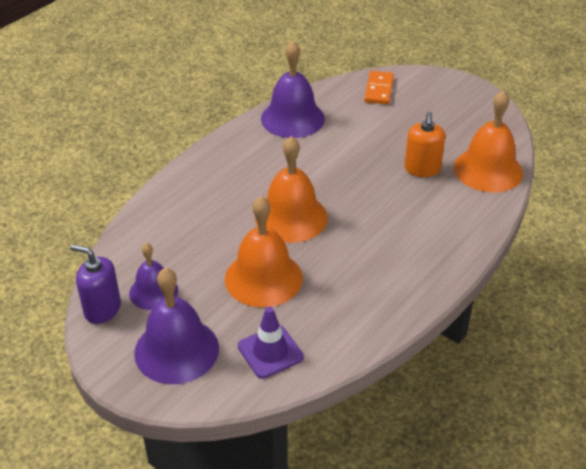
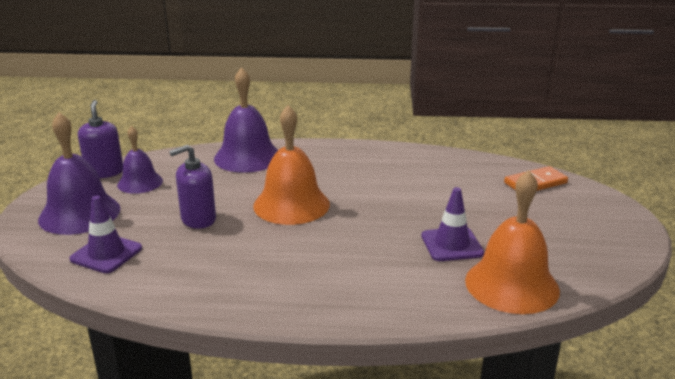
camera: 55 degrees right, 15 degrees down
orange bell [225,196,303,308] -> purple soap dispenser [169,145,216,229]
purple bell [261,41,325,138] -> purple bell moved to [214,67,278,173]
orange soap dispenser [404,112,445,177] -> purple traffic cone [421,187,484,261]

